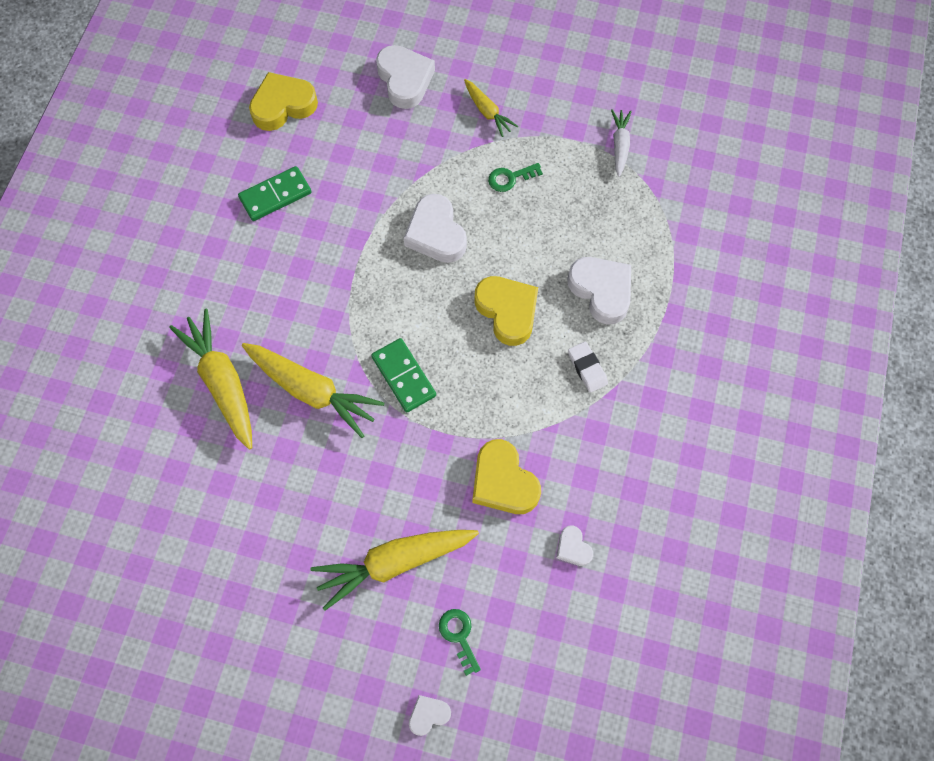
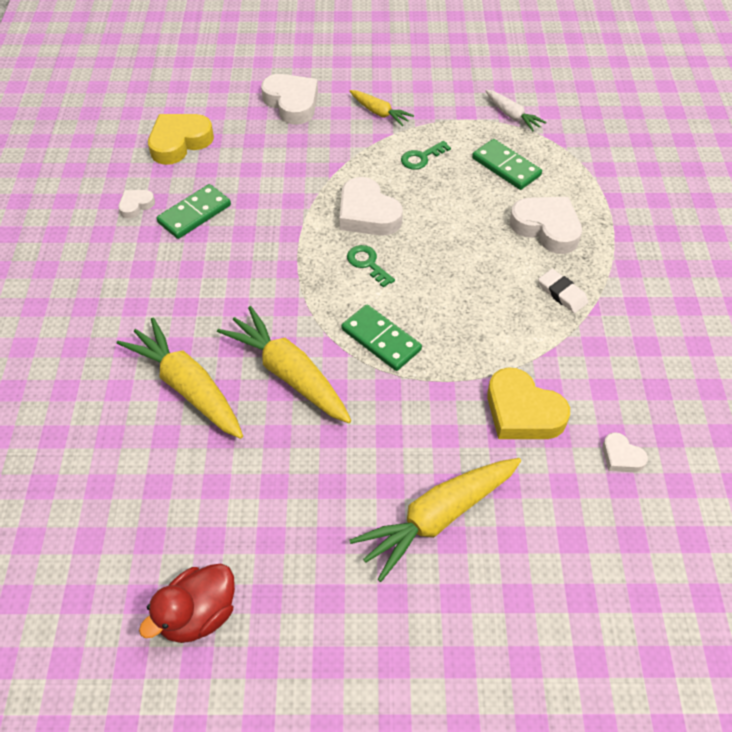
camera: 15 degrees left, 15 degrees down
yellow carrot [242,343,384,438] -> yellow carrot turned 150 degrees counterclockwise [217,306,351,423]
white heart [409,695,451,736] -> white heart moved to [119,190,155,219]
green key [439,609,481,676] -> green key moved to [347,245,395,288]
yellow heart [475,276,538,346] -> none
white carrot [611,109,632,177] -> white carrot turned 150 degrees clockwise [485,90,546,131]
none -> red duck [139,564,235,643]
none -> green domino [472,139,542,190]

